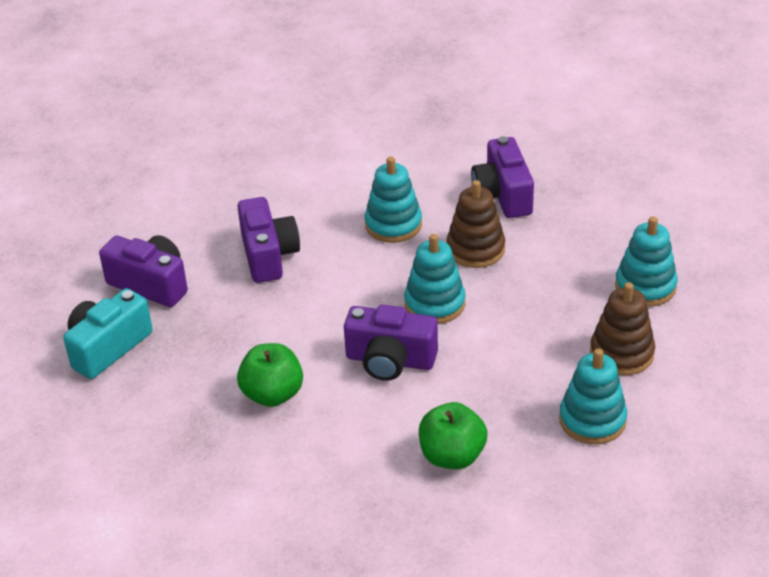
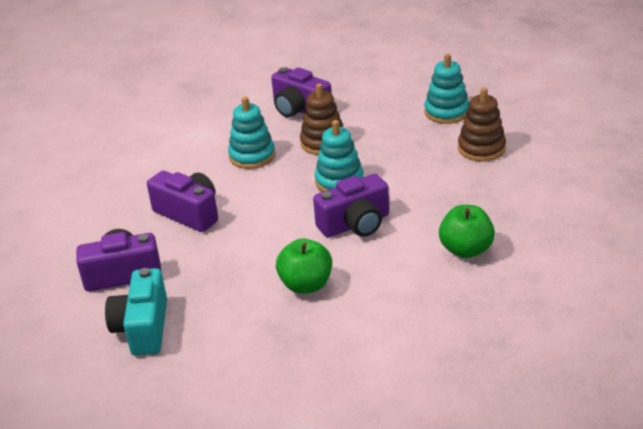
camera: 40 degrees left, 5 degrees down
turquoise stacking toy [559,348,627,444] -> none

